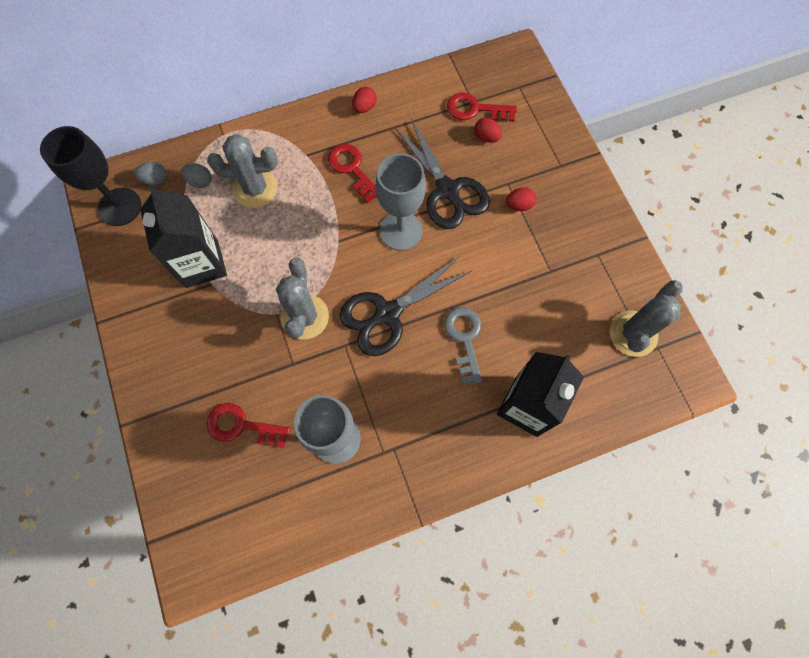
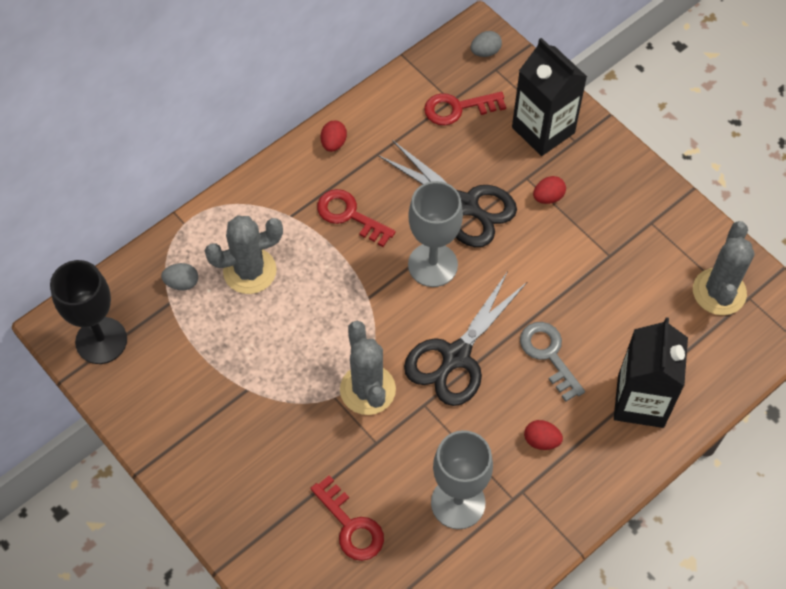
camera: 20 degrees left, 10 degrees down
grey egg [134,162,167,185] -> grey egg moved to [471,31,502,57]
black carton [140,185,227,288] -> black carton moved to [512,38,587,156]
red key [207,403,290,448] -> red key turned 120 degrees counterclockwise [310,475,384,561]
red egg [474,118,502,143] -> red egg moved to [524,420,563,450]

